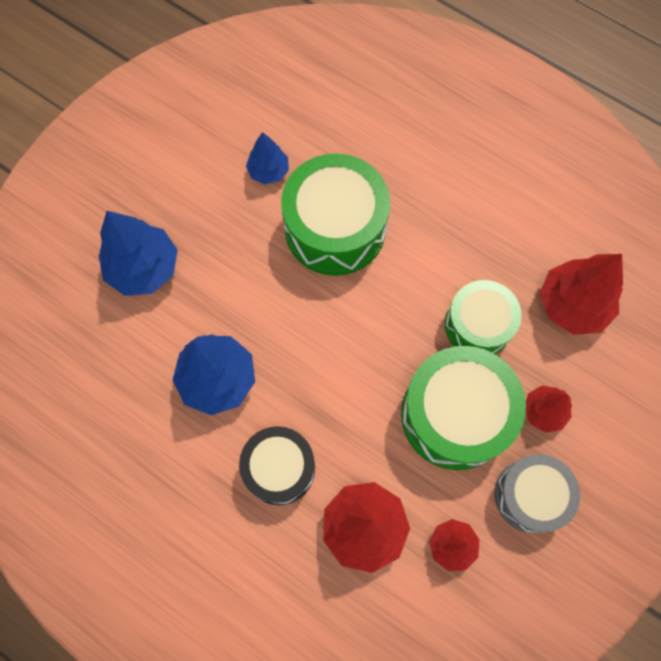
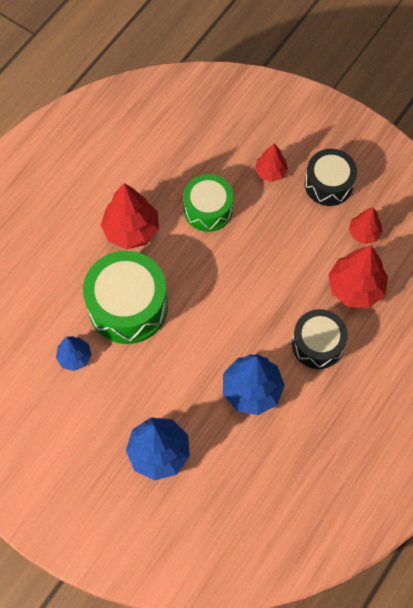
camera: 90 degrees left, 5 degrees down
green drum [401,346,526,470] -> none
grey drum [495,454,580,533] -> black drum [305,149,357,206]
red tree [540,254,623,335] -> red tree moved to [101,183,159,249]

